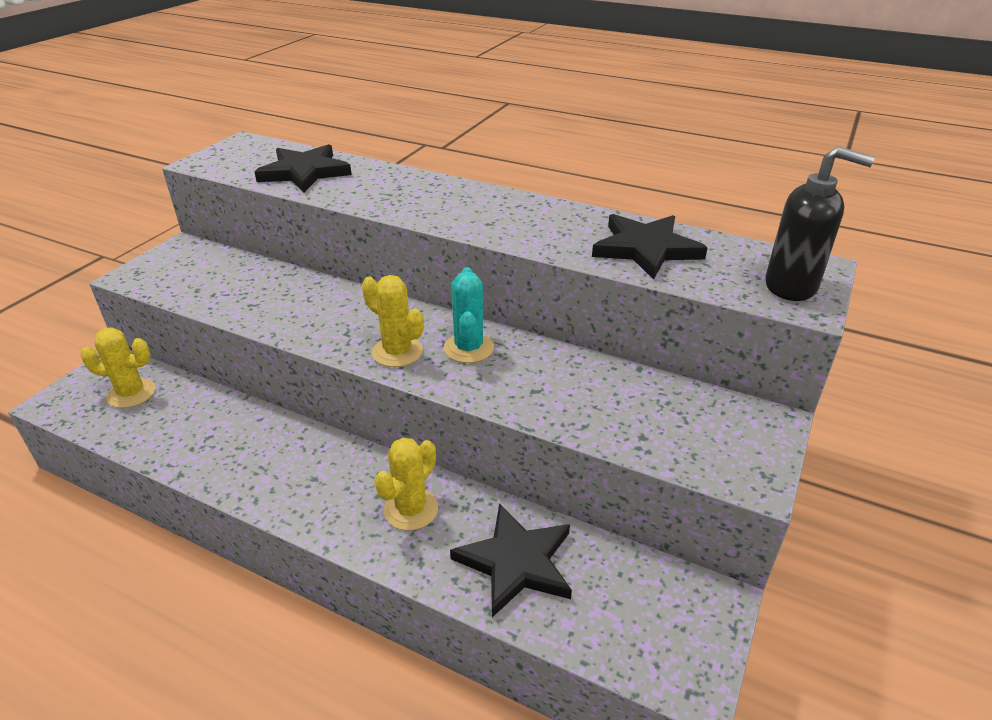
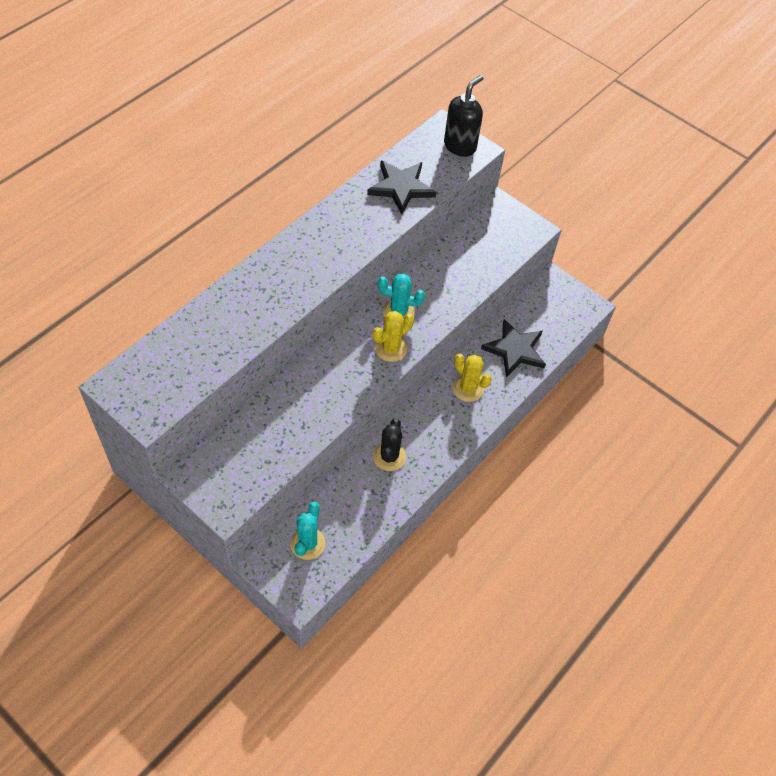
camera: 80 degrees left, 20 degrees up
yellow cactus [80,327,155,408] -> turquoise cactus [290,501,325,560]
black star [254,144,352,192] -> none
none -> black cactus [373,418,406,471]

